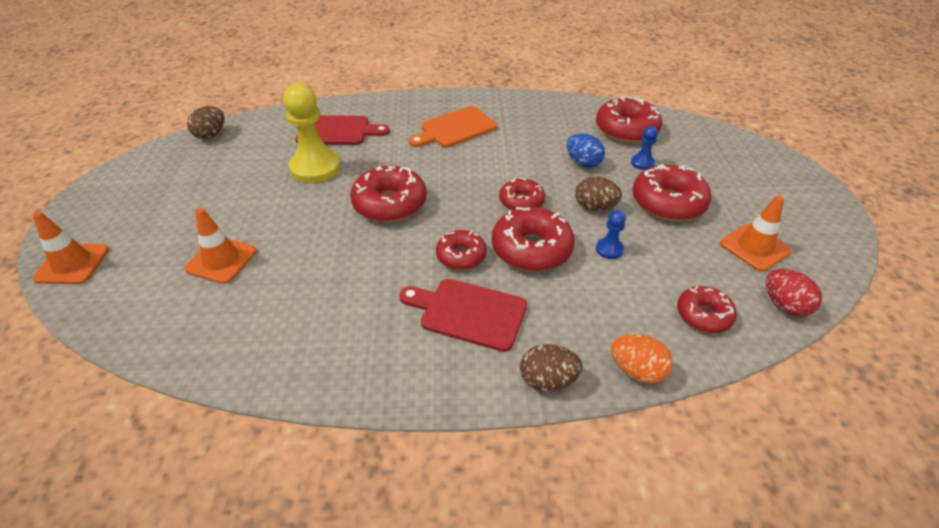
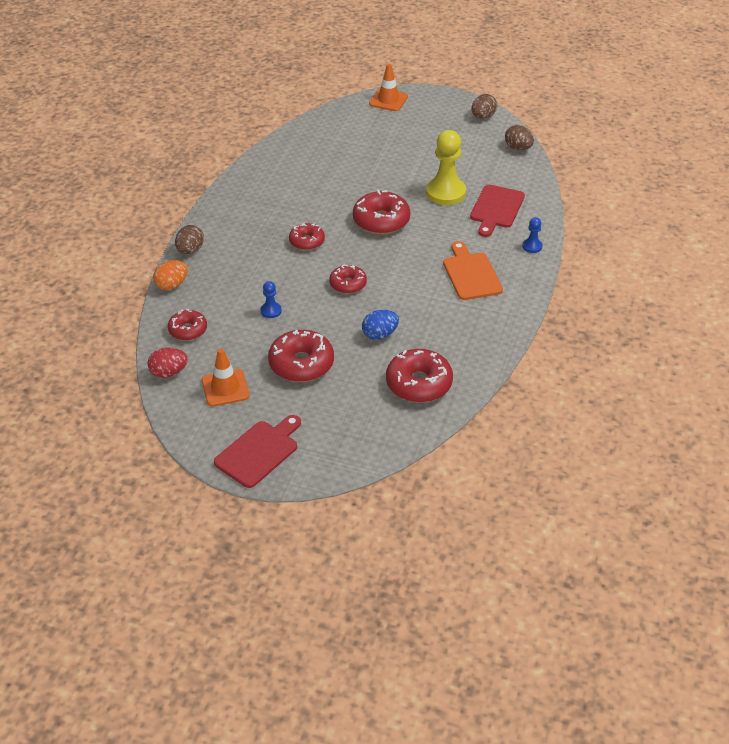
camera: 110 degrees right, 0 degrees up
orange traffic cone [184,208,256,284] -> none
red cutting board [399,279,527,352] -> red cutting board moved to [214,415,301,488]
red donut [492,207,575,271] -> none
brown egg [575,176,622,211] -> brown egg moved to [472,94,497,119]
blue pawn [631,126,658,170] -> blue pawn moved to [522,217,543,253]

